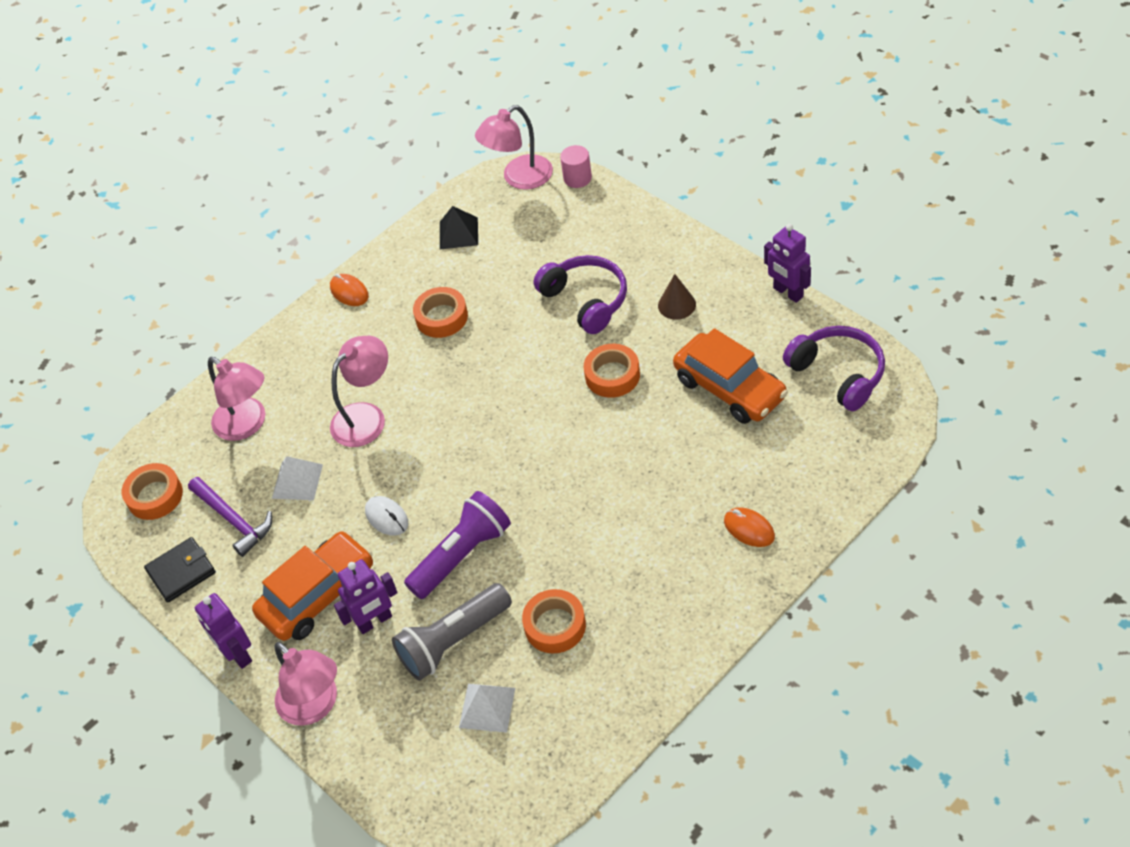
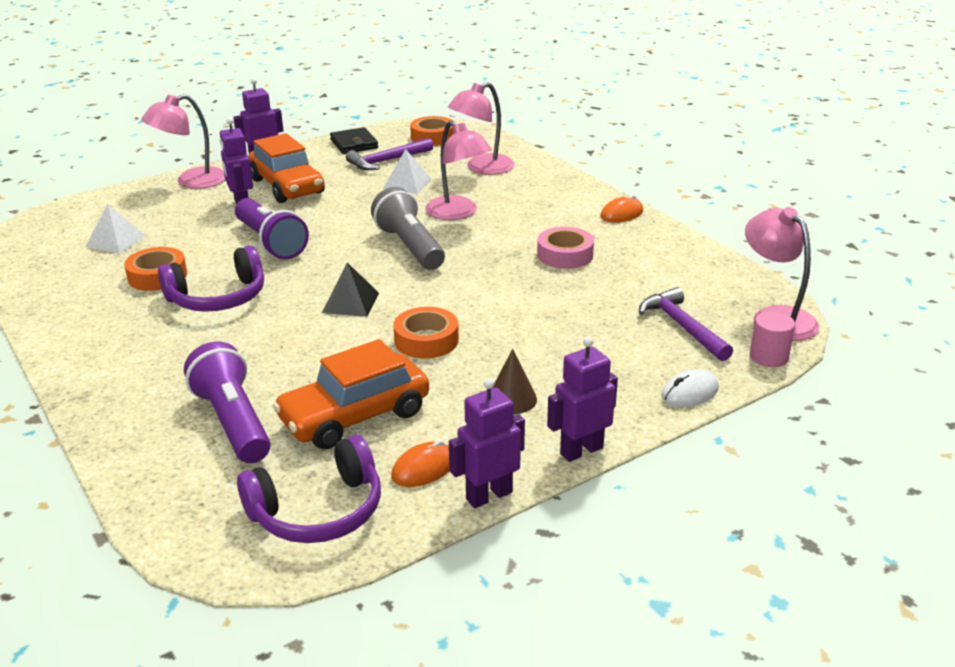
camera: 95 degrees right, 20 degrees down
white mouse [365,496,408,536] -> white mouse moved to [661,369,719,407]
grey flashlight [392,583,512,681] -> grey flashlight moved to [371,187,445,270]
orange tape [413,287,468,338] -> pink tape [537,227,594,269]
black pyramid [440,206,478,249] -> black pyramid moved to [322,262,379,317]
purple headphones [534,255,627,334] -> purple headphones moved to [158,245,264,312]
orange mouse [724,507,775,547] -> orange mouse moved to [391,440,449,487]
none -> purple flashlight [184,342,271,463]
none -> purple robot [547,336,618,462]
none -> purple hammer [639,287,733,361]

